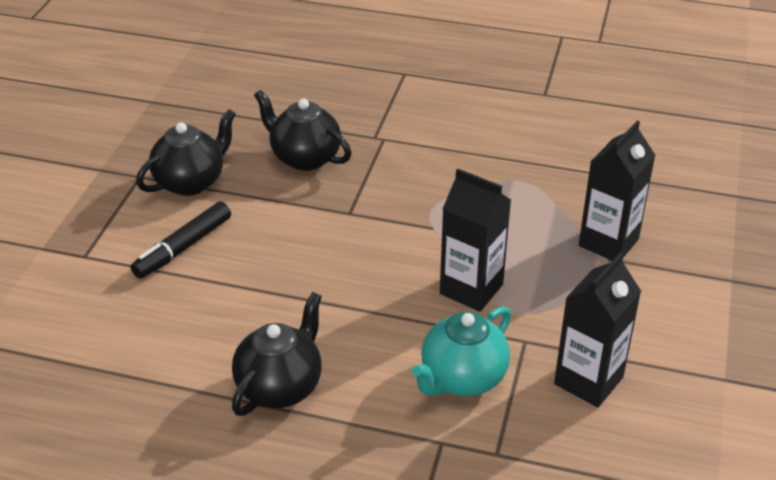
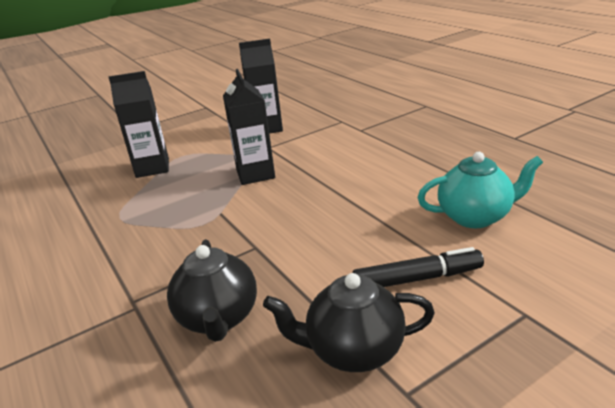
camera: 135 degrees left, 10 degrees down
black teapot [232,292,322,416] -> none
turquoise teapot [412,306,511,396] -> turquoise teapot moved to [417,152,543,228]

